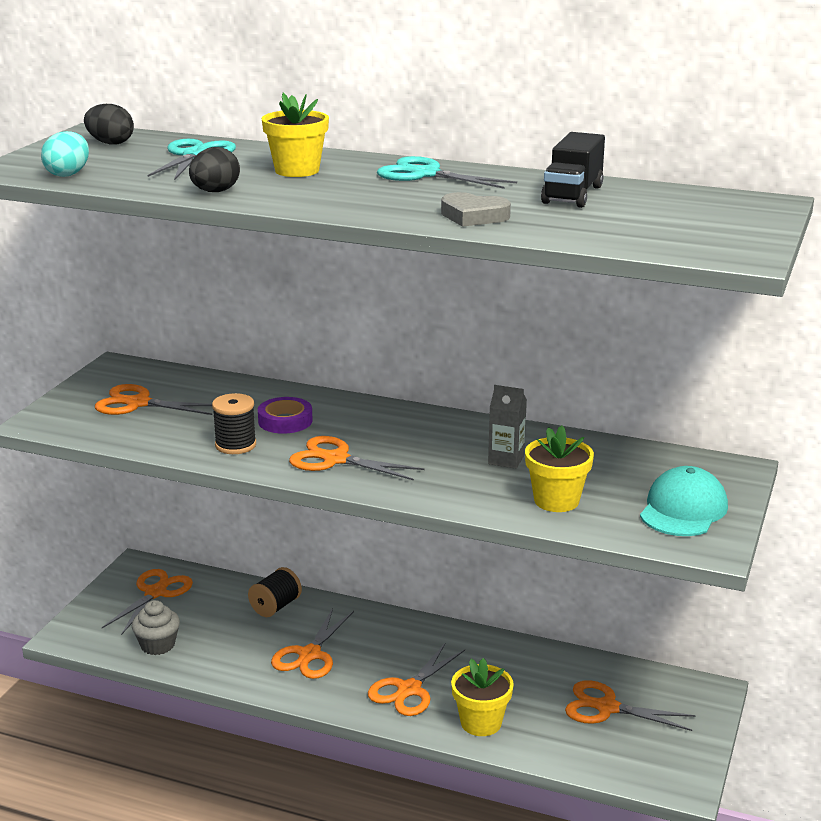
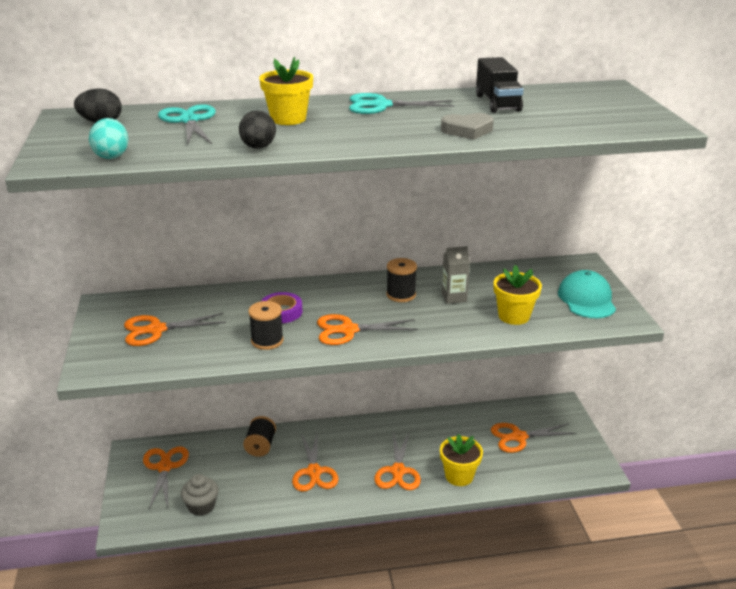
camera: 30 degrees left, 5 degrees up
none -> black spool [386,258,417,302]

